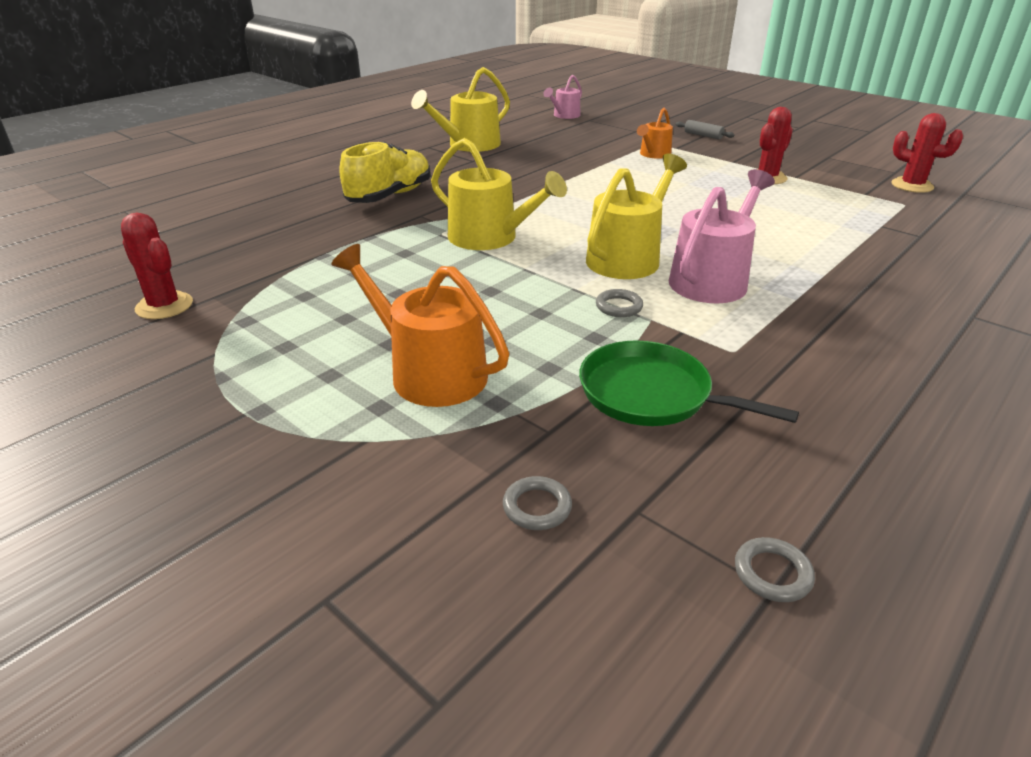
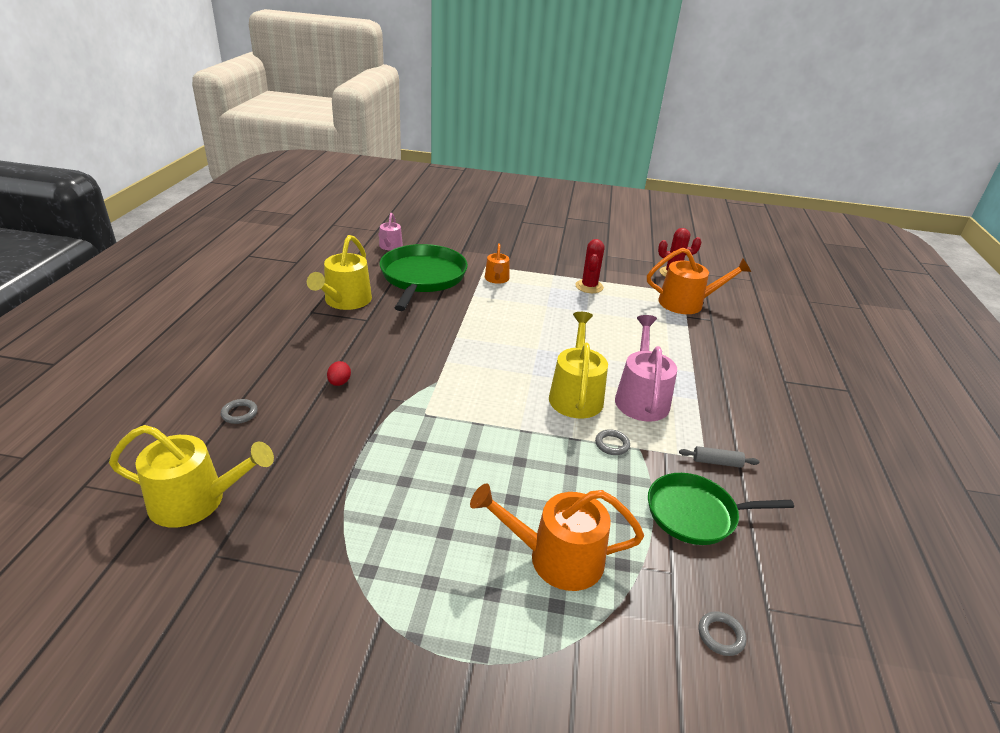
camera: 35 degrees left, 0 degrees up
red cactus [121,213,193,319] -> none
yellow shoe [339,141,431,203] -> red egg [327,361,351,386]
yellow watering can [431,138,567,250] -> yellow watering can moved to [109,425,274,527]
grey rolling pin [675,120,734,139] -> grey rolling pin moved to [679,446,759,468]
grey ring [735,537,815,602] -> grey ring moved to [221,399,258,424]
none -> green pan [380,244,468,311]
none -> orange watering can [647,248,751,314]

